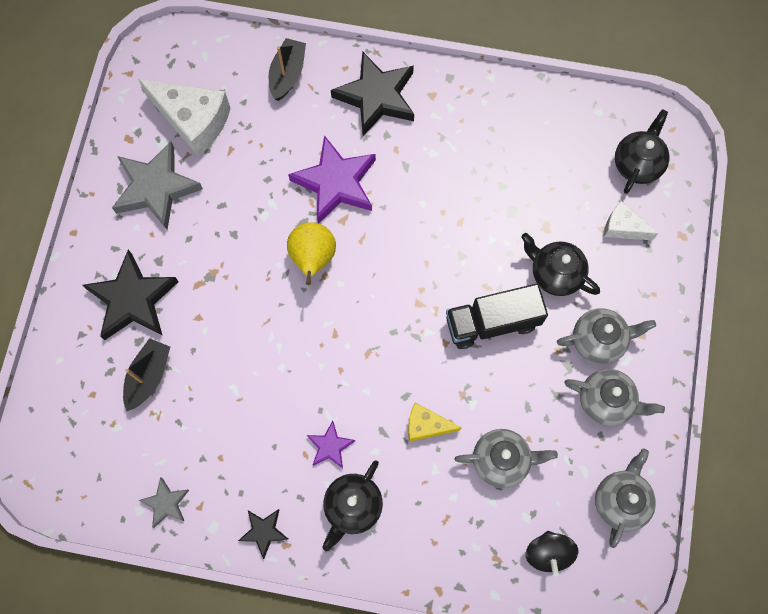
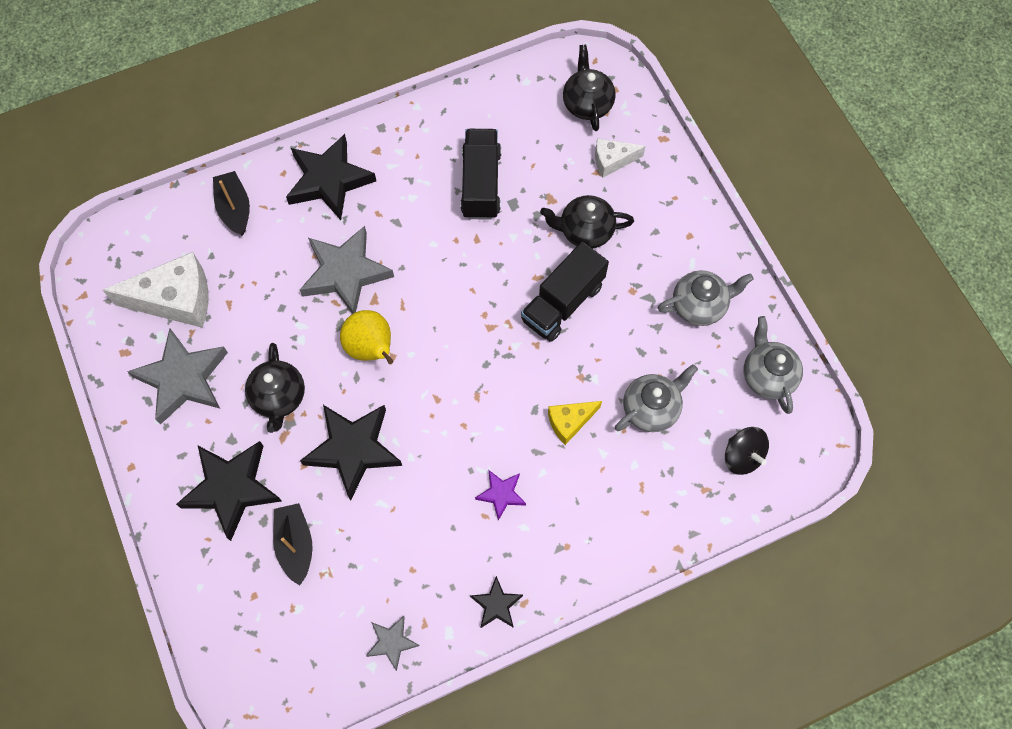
camera: 35 degrees left, 5 degrees down
purple star [288,135,376,223] -> grey star [300,226,394,314]
black teapot [322,460,383,551] -> black teapot moved to [245,343,305,433]
grey teapot [557,308,656,364] -> none
none -> black star [300,405,402,501]
none -> black truck [461,129,501,219]

